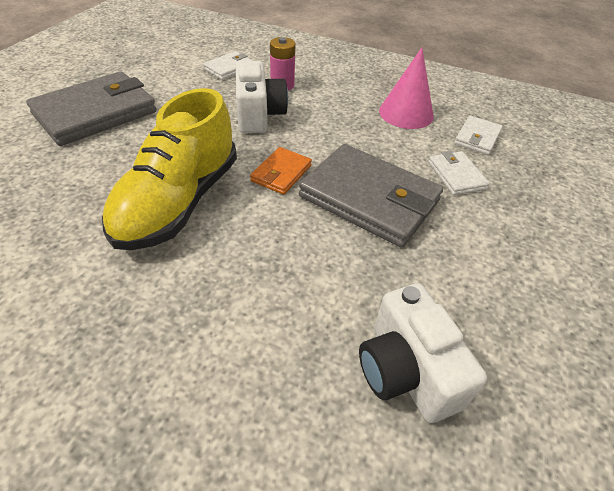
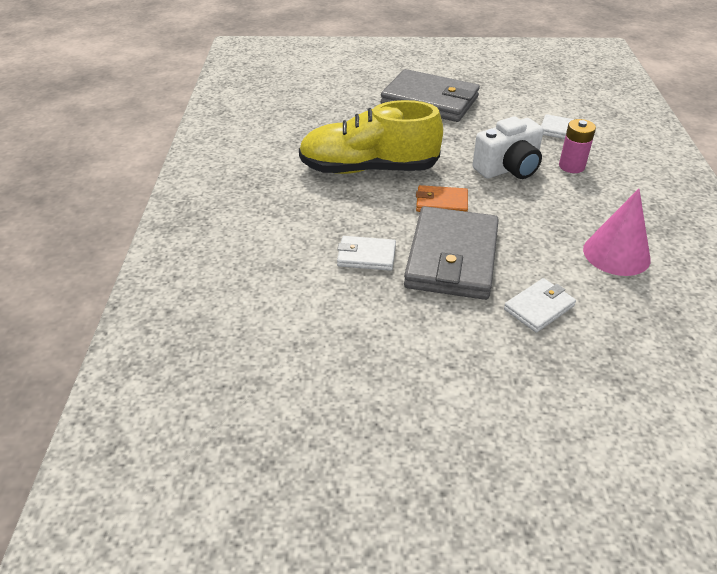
camera: 70 degrees right, 5 degrees down
white camera [359,283,487,423] -> none
white wallet [454,116,503,155] -> white wallet moved to [337,236,396,271]

